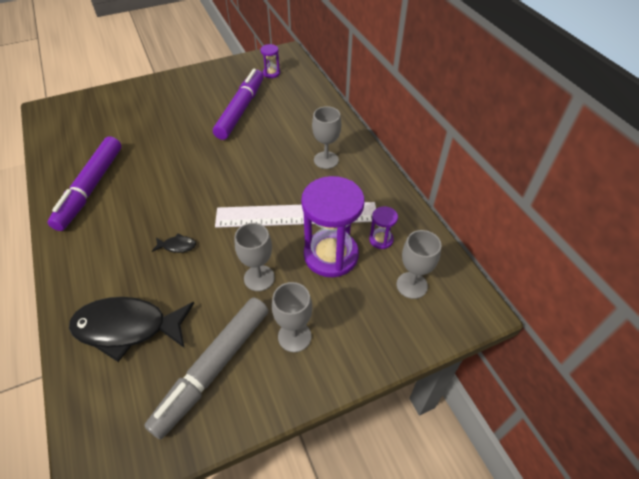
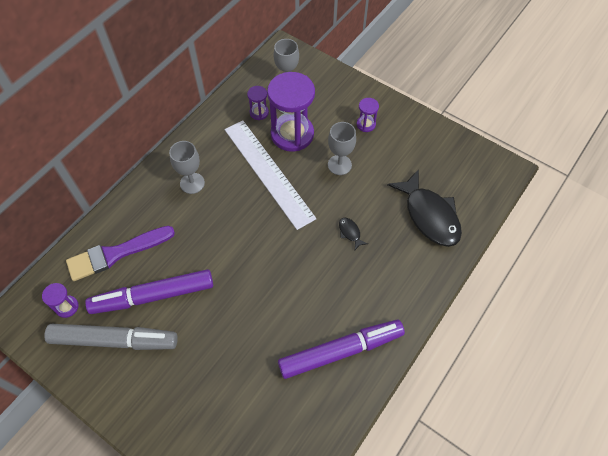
camera: 120 degrees left, 10 degrees up
grey marker [144,297,268,439] -> grey marker moved to [44,324,178,350]
grey goblet [272,282,312,352] -> purple hourglass [357,98,379,132]
none -> purple brush [66,226,175,281]

